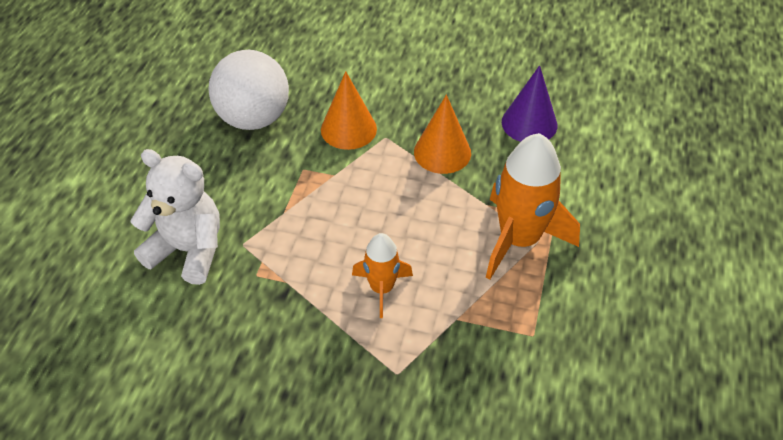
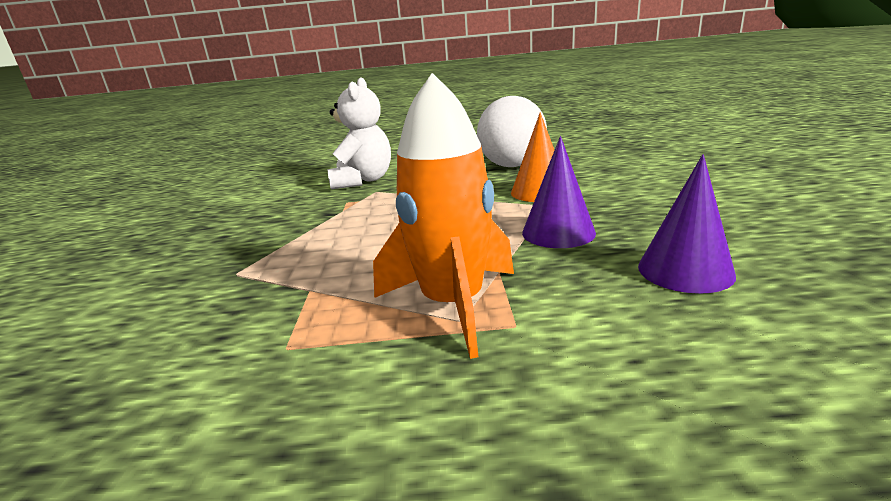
camera: 75 degrees right, 25 degrees down
orange rocket [352,233,413,318] -> none
orange cone [414,95,471,174] -> purple cone [522,136,596,248]

